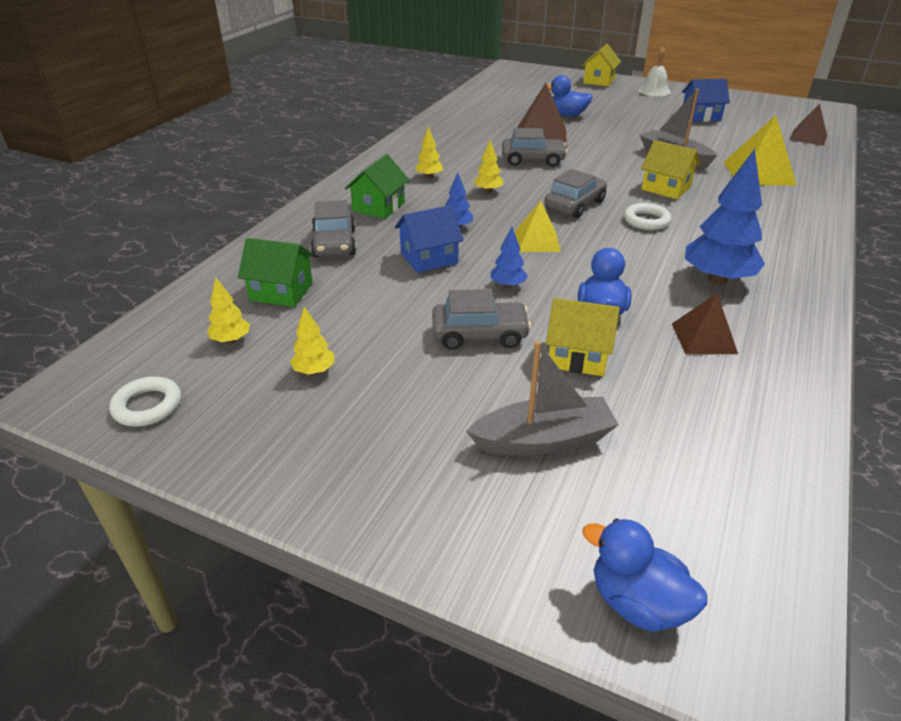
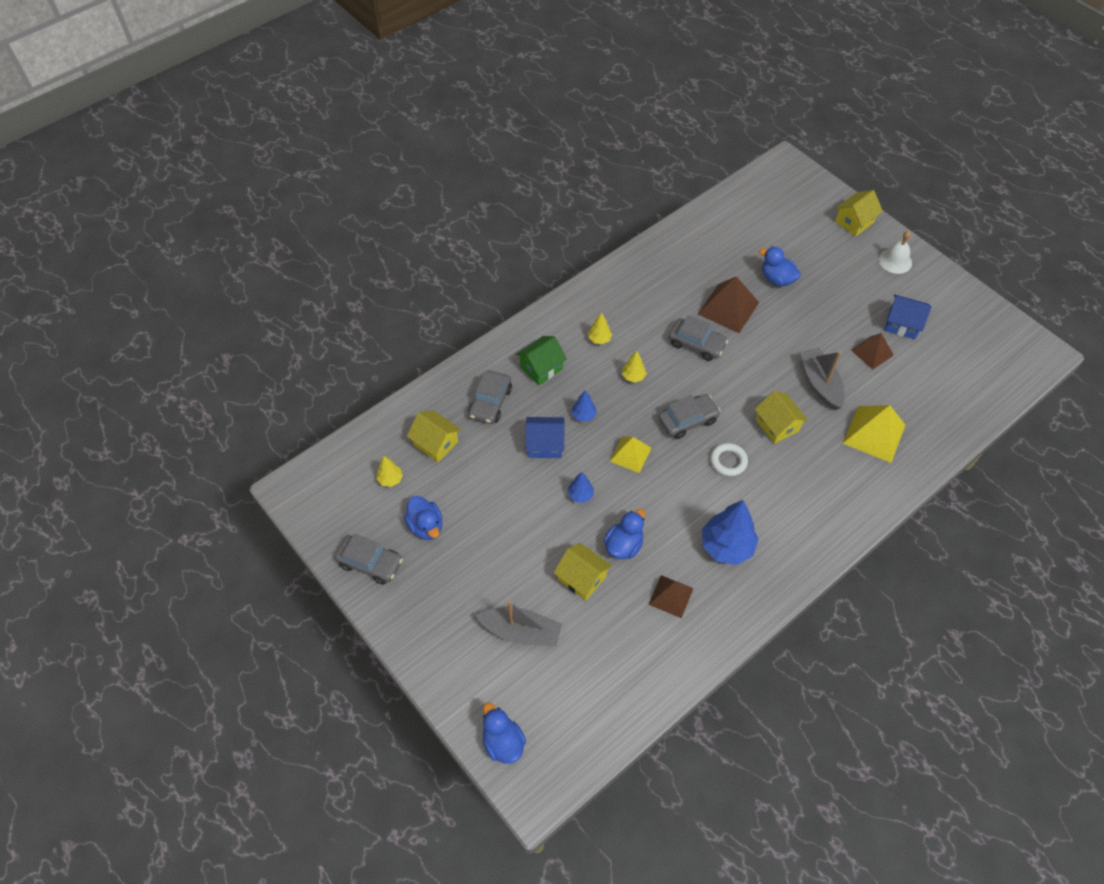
camera: 25 degrees right, 20 degrees up
white ring [109,376,181,427] -> none
green house [238,238,314,307] -> yellow house [407,410,461,462]
yellow tree [290,306,334,375] -> blue duck [404,496,442,540]
grey car [432,289,531,350] -> grey car moved to [335,534,403,585]
brown pyramid [789,104,827,146] -> brown pyramid moved to [851,333,894,370]

